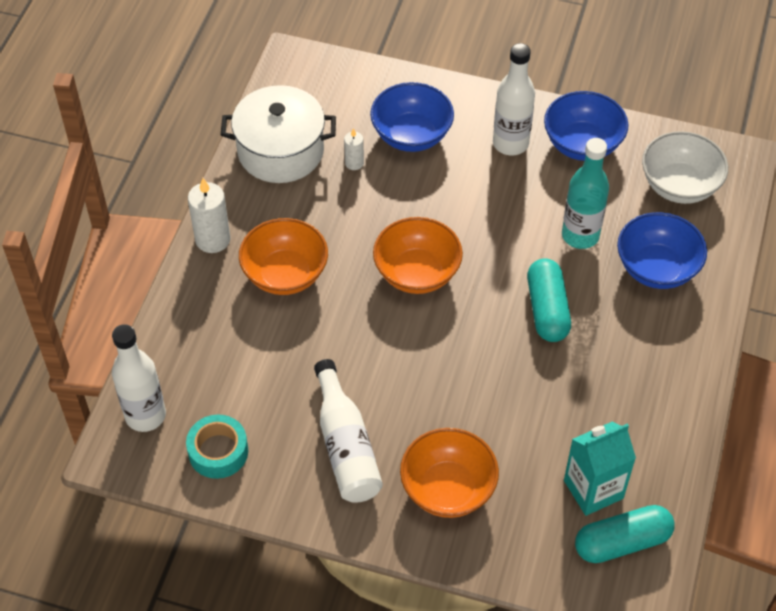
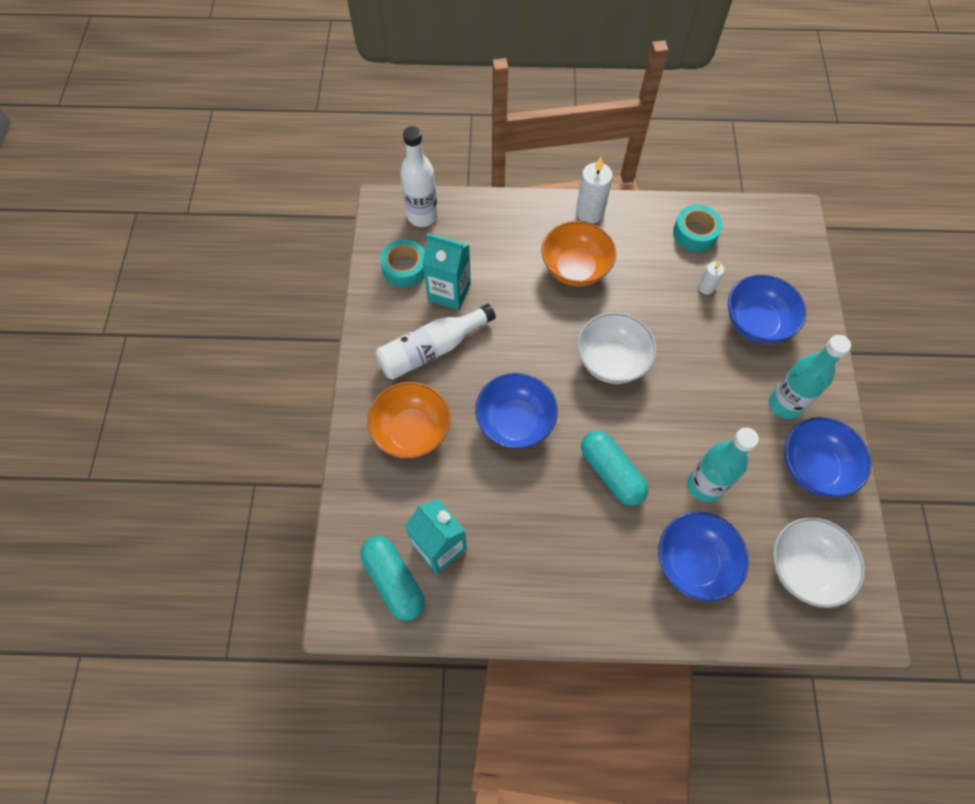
camera: 75 degrees right, 10 degrees up
white pot [221,85,336,183] -> turquoise tape [673,205,723,252]
orange bowl [373,217,463,294] -> white bowl [577,312,657,384]
white bottle [493,43,535,156] -> turquoise bottle [769,335,851,419]
turquoise capsule [527,258,571,342] -> turquoise capsule turned 75 degrees clockwise [581,431,649,506]
none -> turquoise carton [422,233,471,310]
none -> blue bowl [475,373,558,449]

